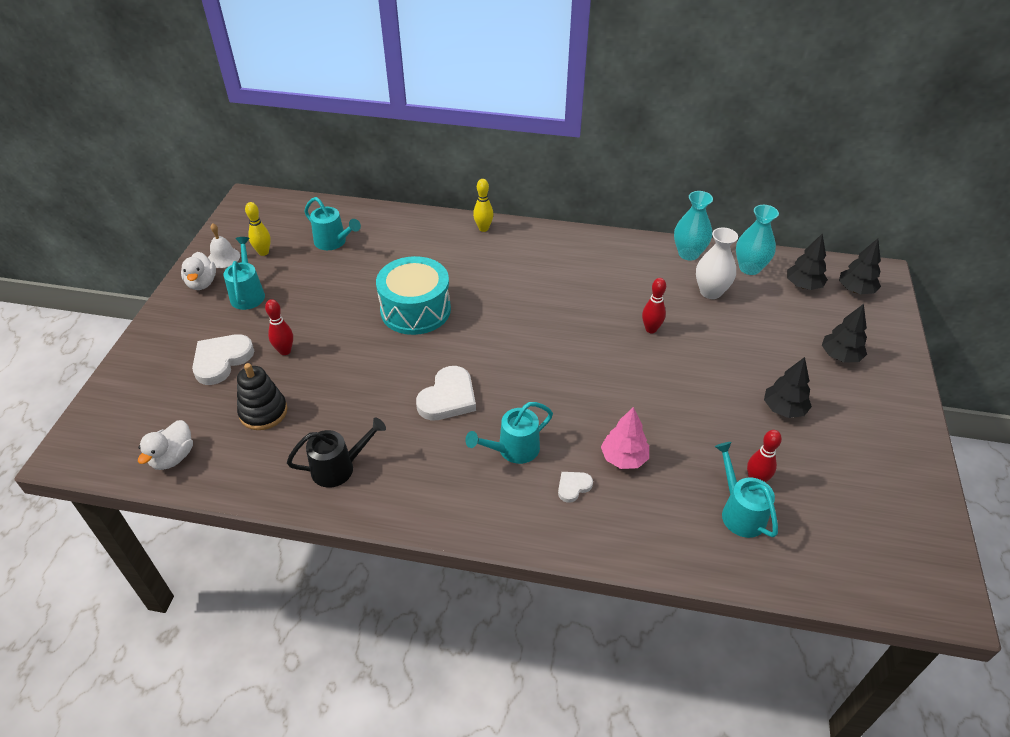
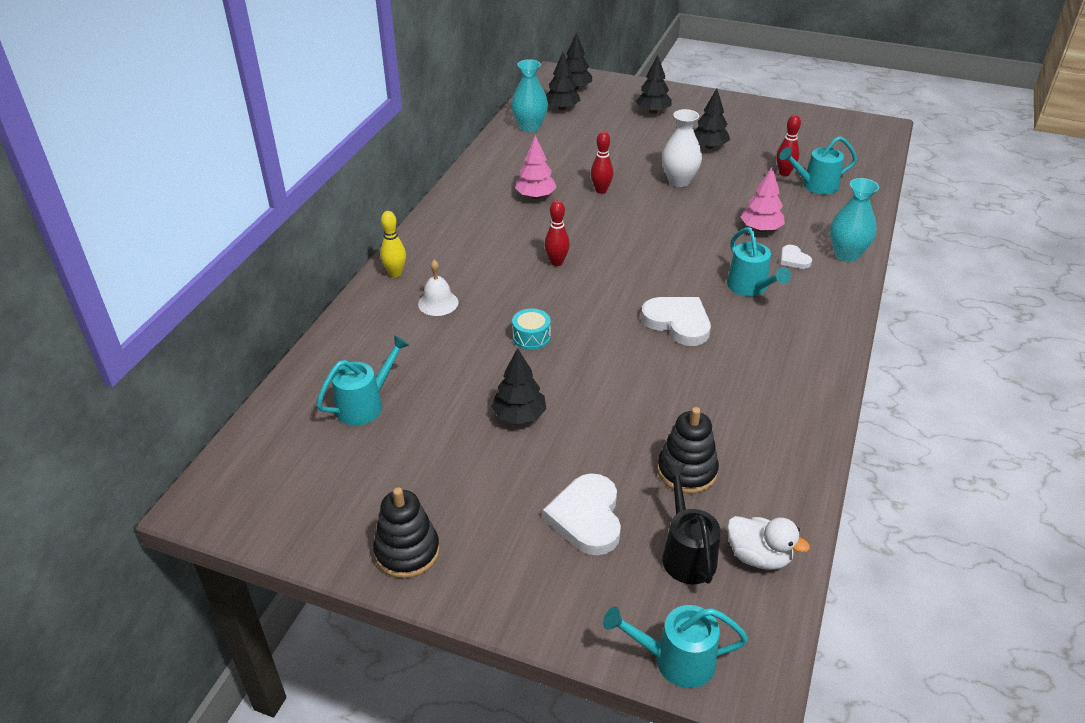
camera: 80 degrees left, 5 degrees down
white duck [181,252,216,290] -> black stacking toy [373,487,440,578]
white heart [192,334,254,385] -> white heart turned 45 degrees clockwise [543,473,621,555]
white bell [208,223,240,268] -> white bell moved to [418,260,458,316]
turquoise watering can [224,237,265,310] -> turquoise watering can moved to [603,605,748,688]
yellow bowling pin [245,202,271,256] -> none
red bowling pin [265,299,293,355] -> red bowling pin moved to [545,200,570,266]
black watering can [287,417,386,488] -> black watering can moved to [663,465,720,584]
turquoise drum [376,256,451,335] -> turquoise drum [512,308,551,350], size x0.44
turquoise vase [674,191,713,261] -> turquoise vase moved to [830,178,879,262]
white vase [696,228,738,299] -> white vase moved to [662,109,702,187]
none -> black tree [491,348,546,424]
none -> pink tree [515,135,557,199]

